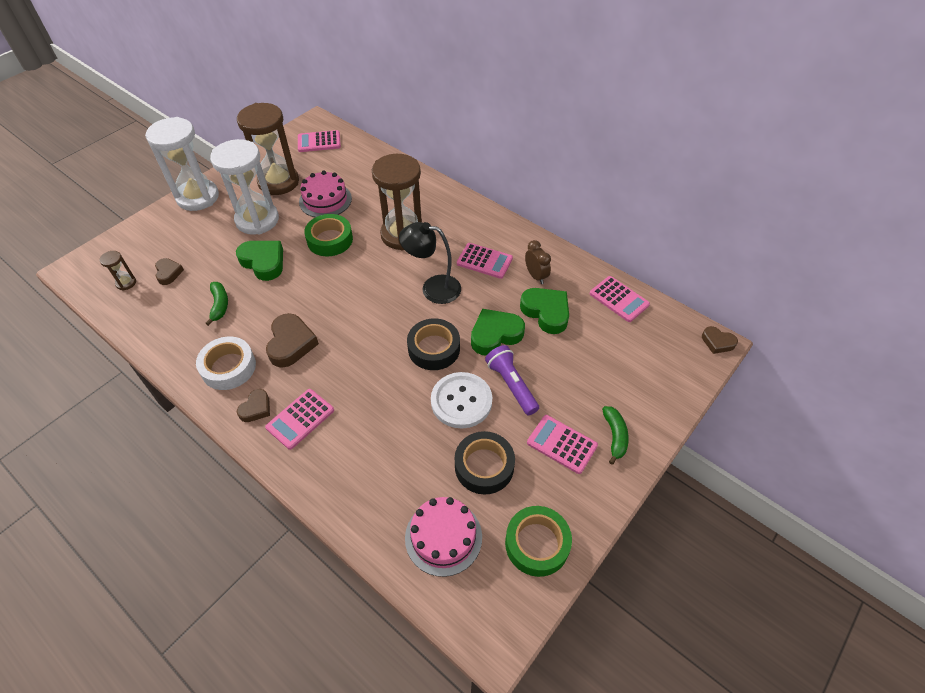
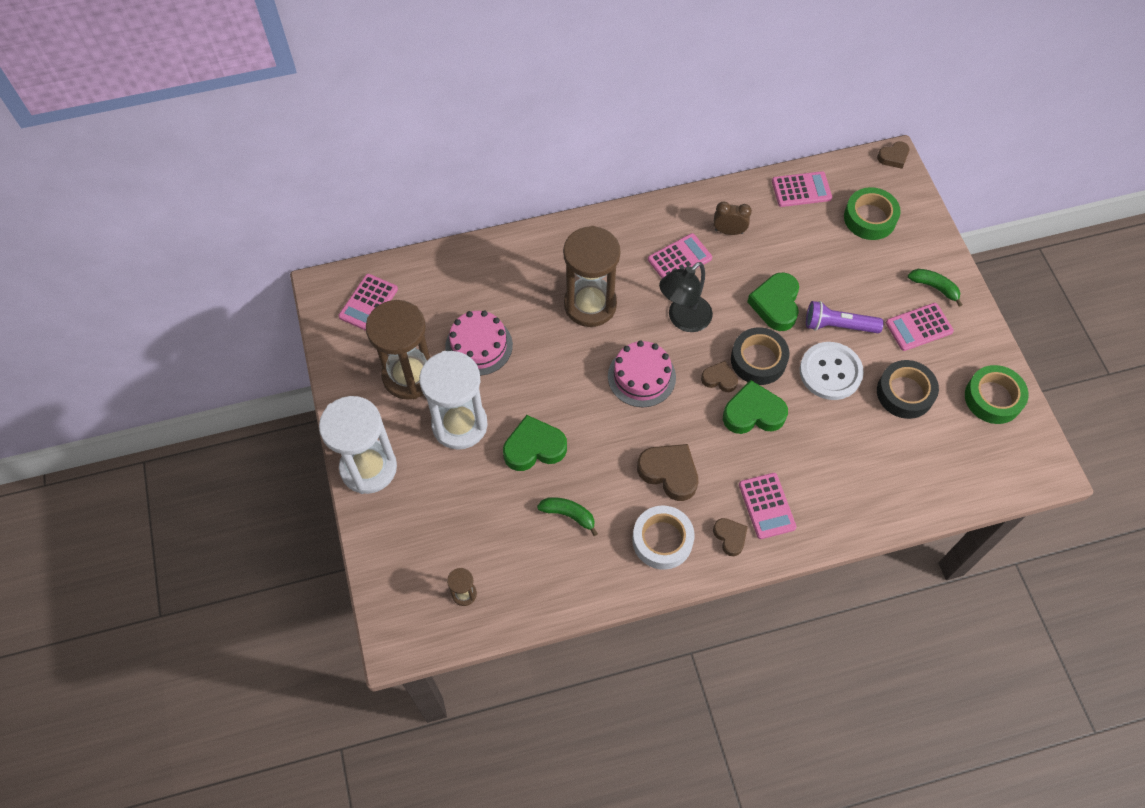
camera: 55 degrees left, 10 degrees up
brown heart [155,258,184,285] -> brown heart moved to [701,361,738,392]
green tape [304,214,353,256] -> green tape moved to [844,187,901,240]
pink cake [405,497,482,577] -> pink cake moved to [608,341,676,407]
green heart [520,288,569,334] -> green heart moved to [723,380,788,434]

